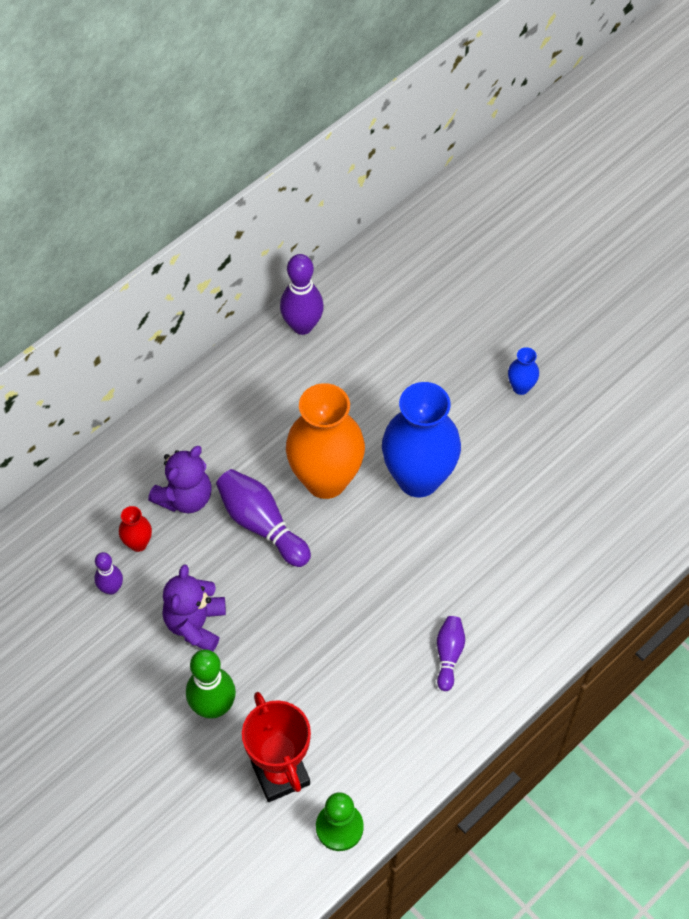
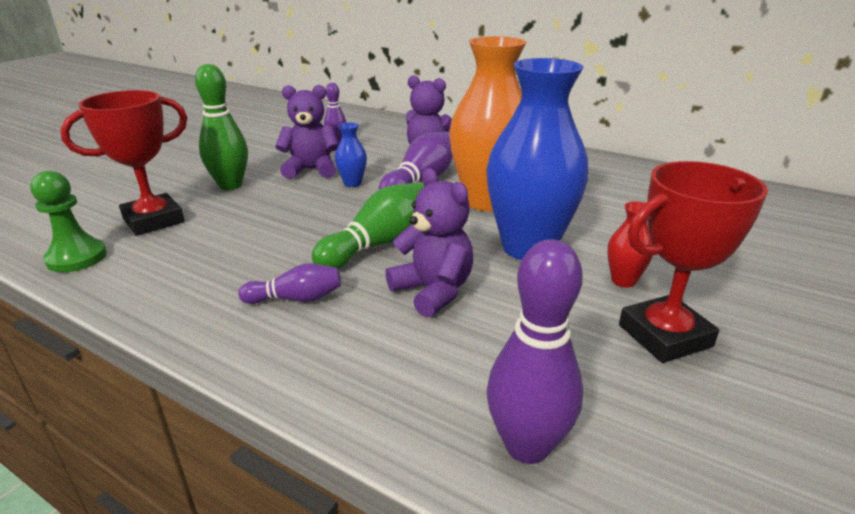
camera: 75 degrees right, 30 degrees down
red vase [119,506,152,552] -> red vase moved to [607,201,653,288]
purple bowling pin [280,254,324,335] -> purple bowling pin moved to [487,239,583,464]
blue vase [508,347,539,395] -> blue vase moved to [335,122,367,187]
none -> green bowling pin [312,183,425,269]
none -> purple teddy bear [385,168,473,318]
none -> red trophy [619,161,768,363]

